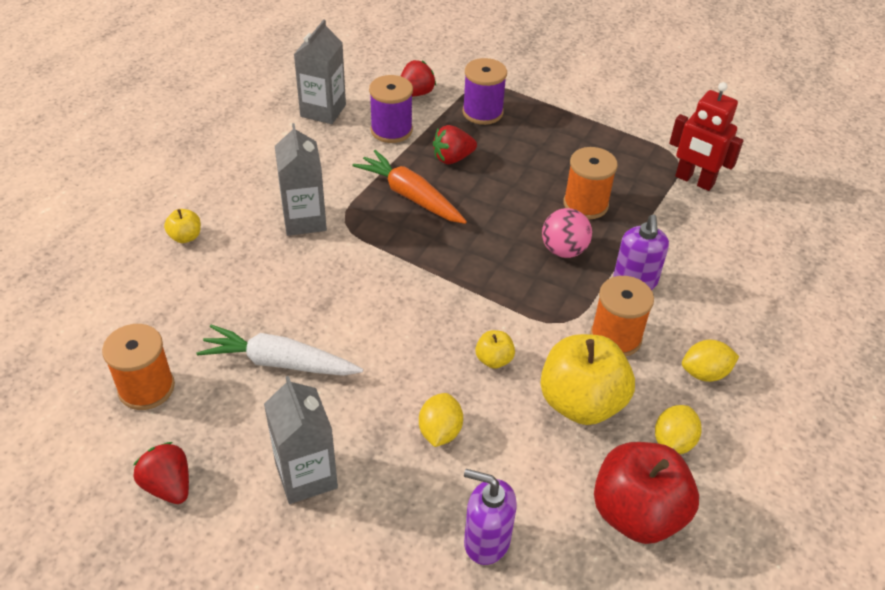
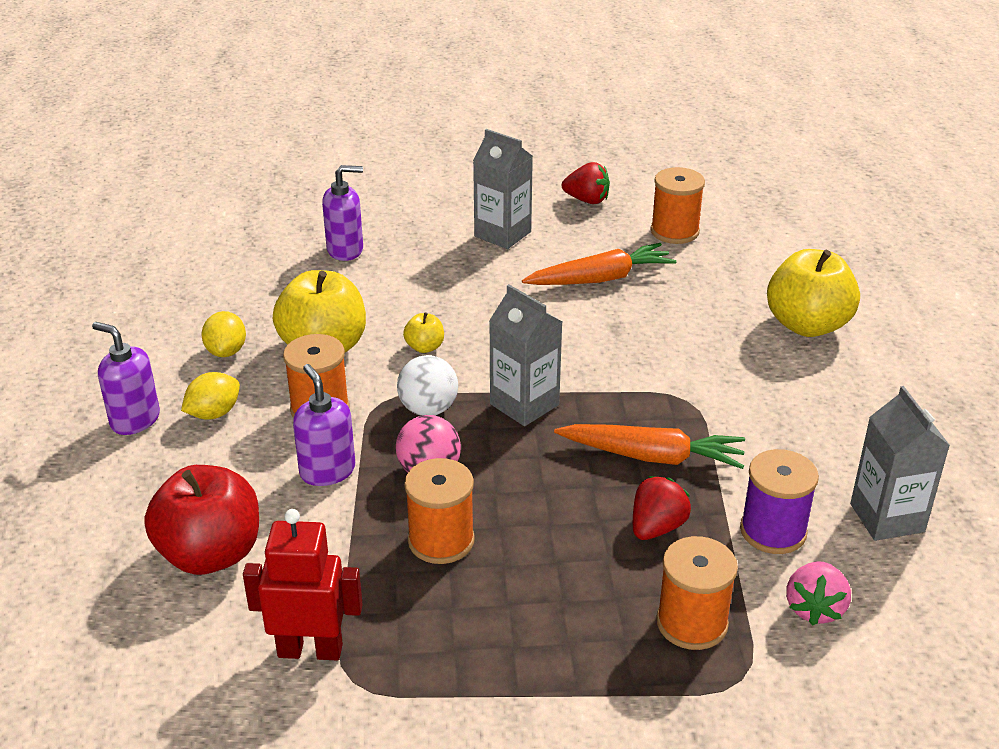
camera: 150 degrees right, 10 degrees down
yellow apple [164,209,201,243] -> yellow apple [767,249,860,337], size x2.24
white carrot [196,325,363,376] -> orange carrot [522,243,677,285]
grey carton [275,123,327,236] -> grey carton moved to [489,284,562,426]
red strawberry [401,60,436,97] -> pink strawberry [786,561,851,626]
yellow lemon [419,393,463,447] -> none
purple spool [462,58,507,125] -> orange spool [656,536,738,650]
red apple [594,442,699,544] -> red apple moved to [144,465,259,575]
none -> purple soap dispenser [92,322,160,435]
none -> white ball [397,355,458,416]

